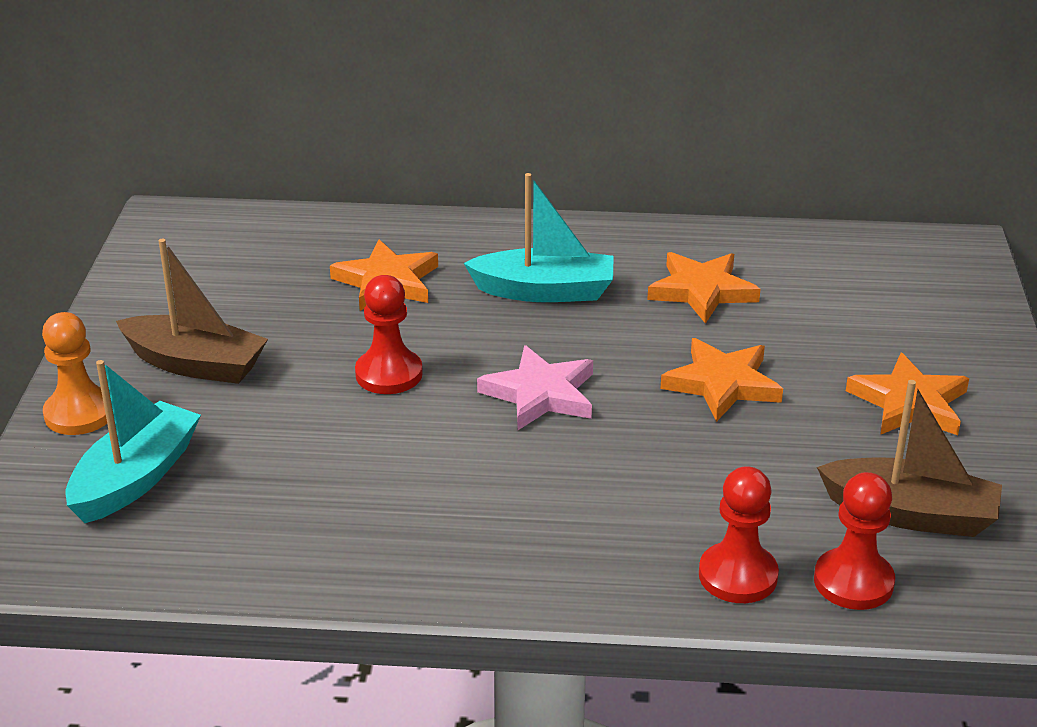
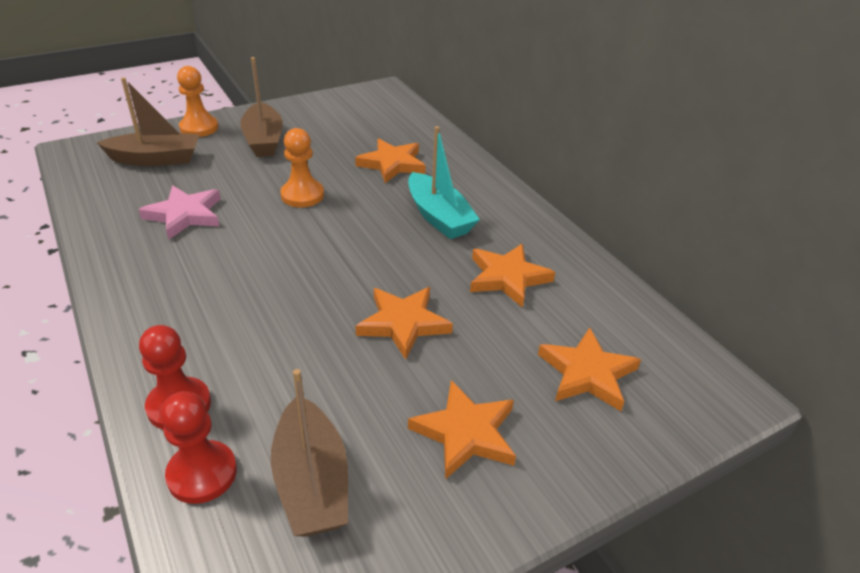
camera: 55 degrees right, 5 degrees up
turquoise boat [66,360,201,523] -> brown boat [96,77,199,166]
red pawn [355,275,423,394] -> orange pawn [280,128,324,207]
pink star [477,345,593,430] -> pink star moved to [138,185,220,240]
none -> orange star [538,328,641,411]

